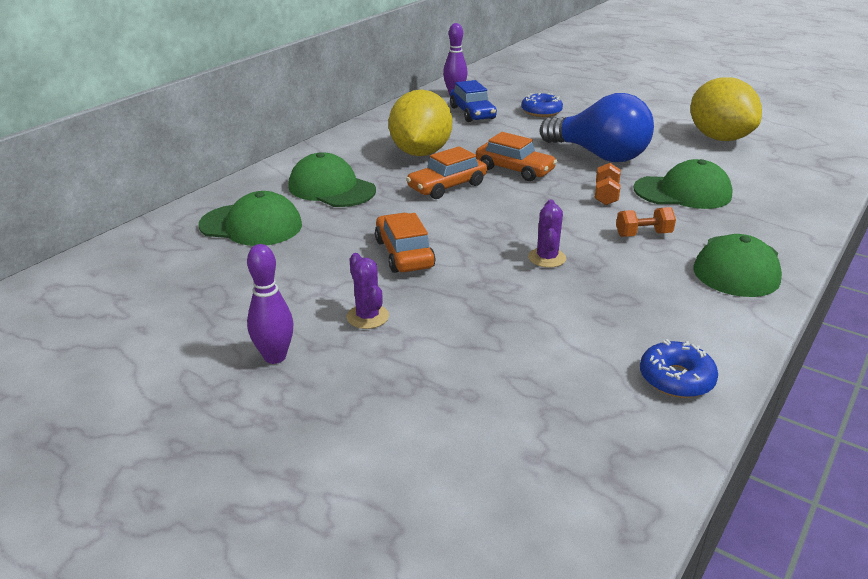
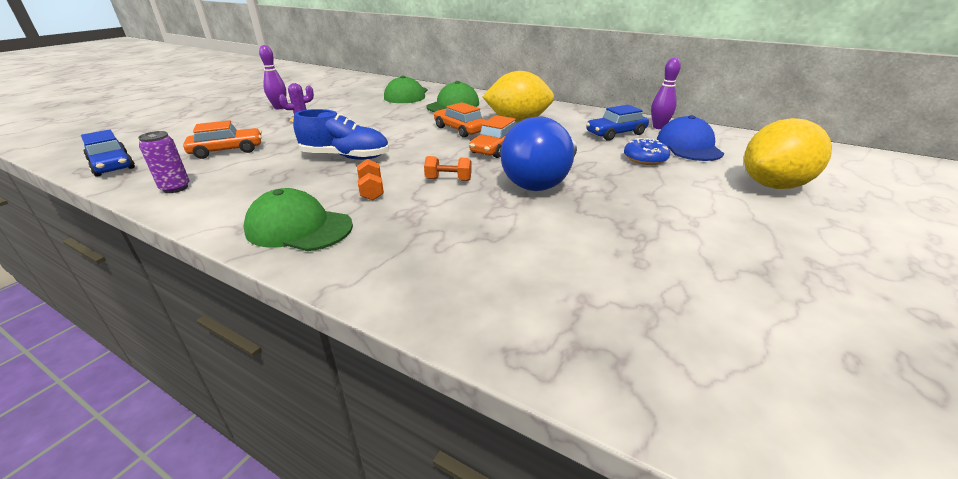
camera: 85 degrees right, 0 degrees up
orange car [375,213,435,273] -> orange car moved to [183,120,262,159]
purple cactus [528,199,566,268] -> blue shoe [293,109,389,160]
green cap [634,159,733,209] -> none
blue donut [640,339,718,398] -> purple can [138,131,190,193]
yellow lemon [690,77,762,141] -> yellow lemon moved to [744,118,832,189]
none -> blue car [81,129,135,177]
none -> blue cap [657,115,724,161]

